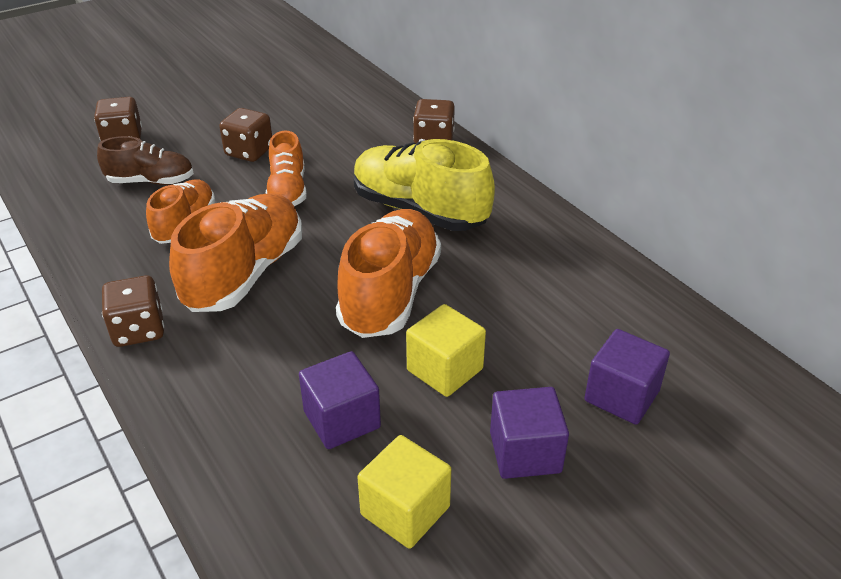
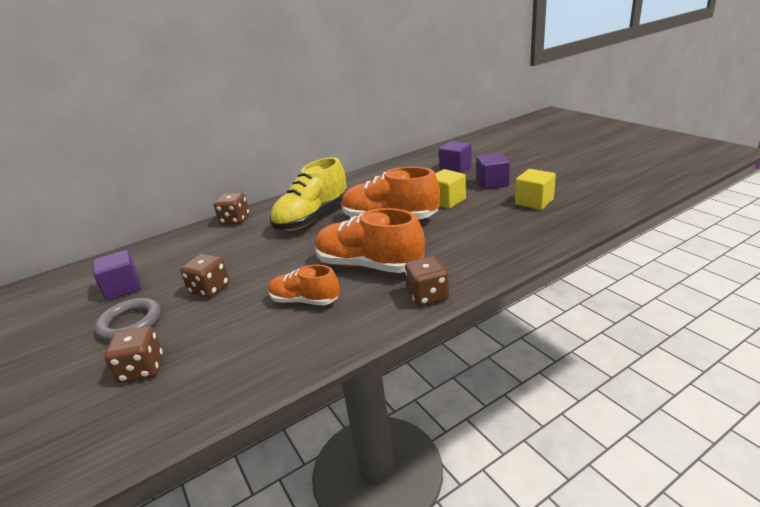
camera: 85 degrees left, 10 degrees down
brown shoe [97,136,194,185] -> none
orange shoe [266,130,307,206] -> none
purple cube [299,351,381,449] -> purple cube moved to [93,250,141,301]
none -> grey ring [95,298,161,341]

